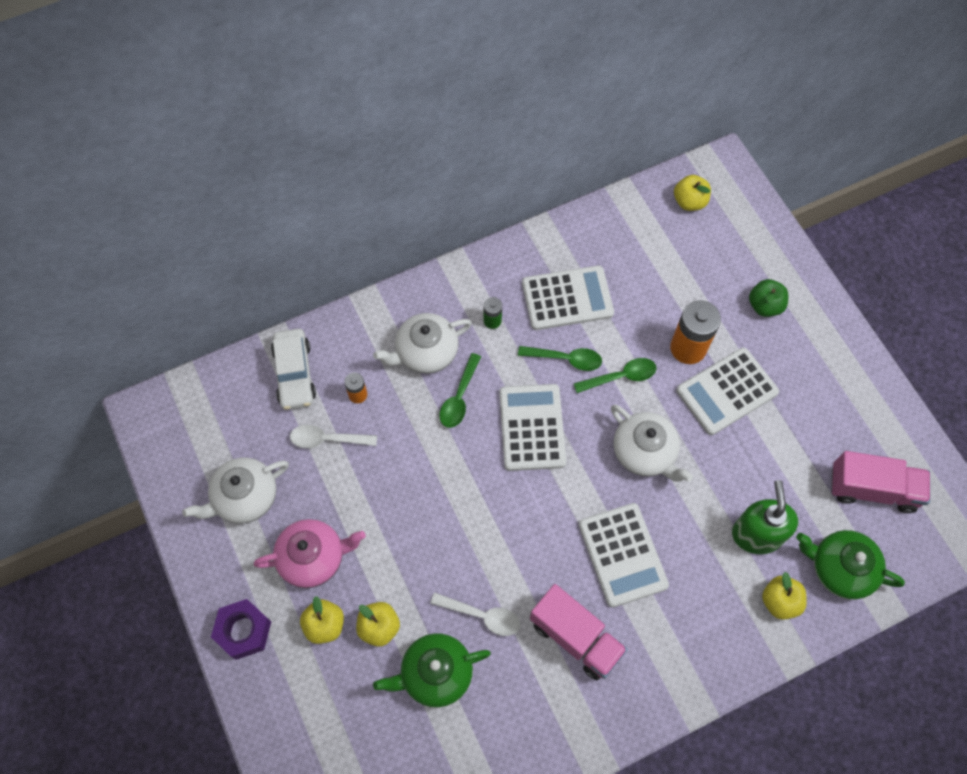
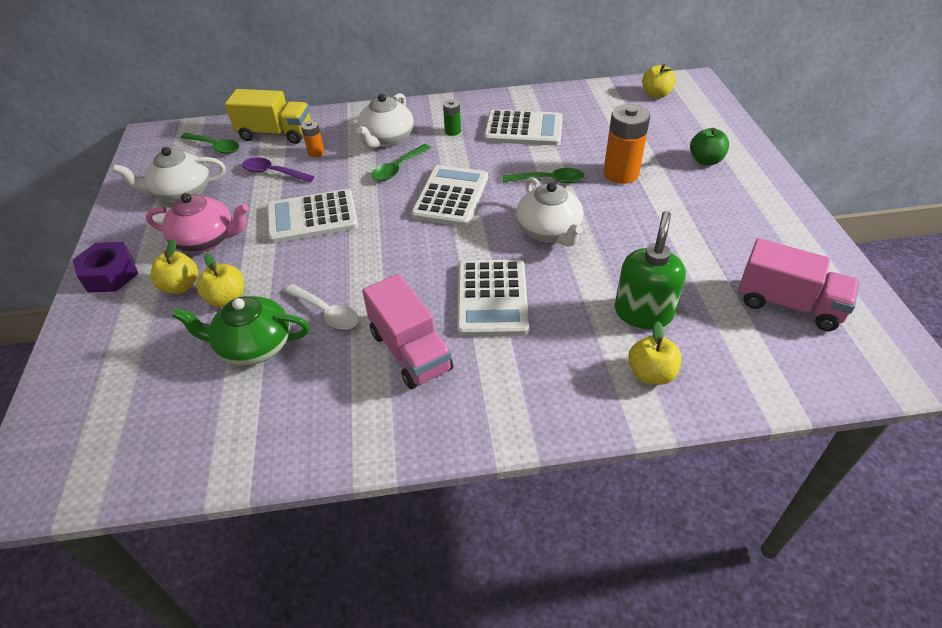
camera: 20 degrees right, 20 degrees down
white car [271,329,316,410] -> yellow truck [225,89,311,144]
white spoon [290,425,377,448] -> purple spoon [242,157,314,182]
white teapot [373,313,472,374] -> white teapot turned 60 degrees counterclockwise [356,93,414,148]
green spoon [518,346,602,371] -> green spoon moved to [180,133,240,154]
white calculator [676,347,779,435] -> white calculator moved to [267,189,358,243]
green teapot [796,530,905,600] -> none

